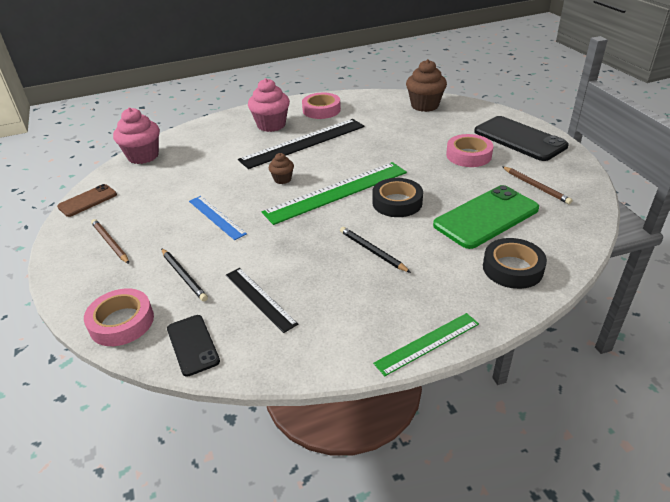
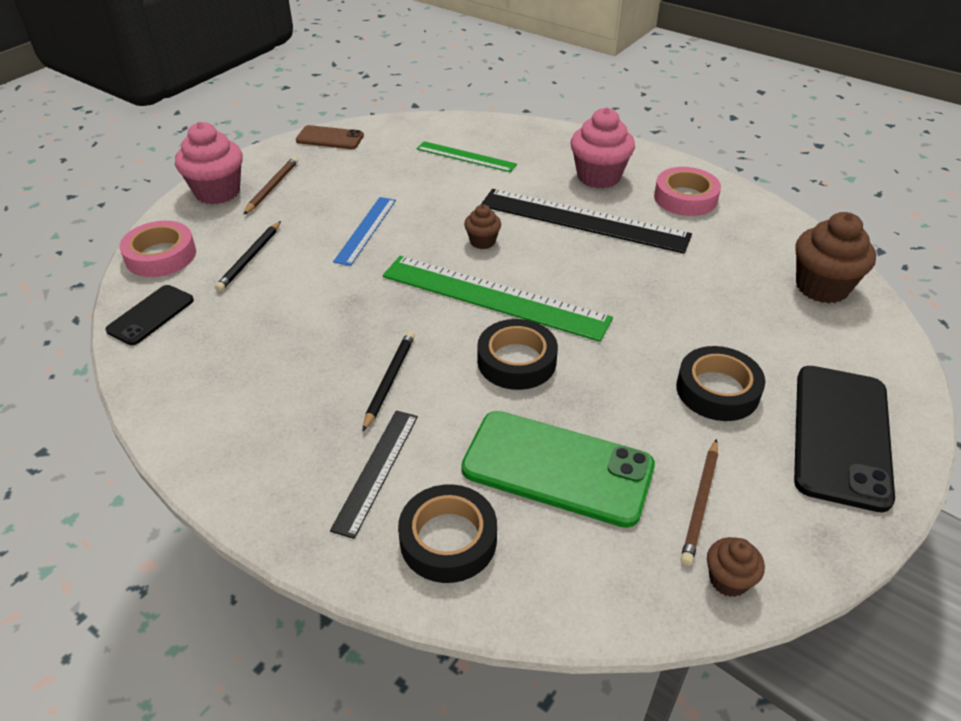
camera: 55 degrees right, 5 degrees up
pink cupcake [113,107,160,164] -> pink cupcake moved to [175,122,243,204]
black ruler [226,268,298,333] -> black ruler moved to [330,410,418,539]
green ruler [373,313,479,376] -> green ruler moved to [417,141,517,172]
pink tape [446,134,493,167] -> black tape [676,346,765,421]
none -> brown cupcake [707,537,765,597]

